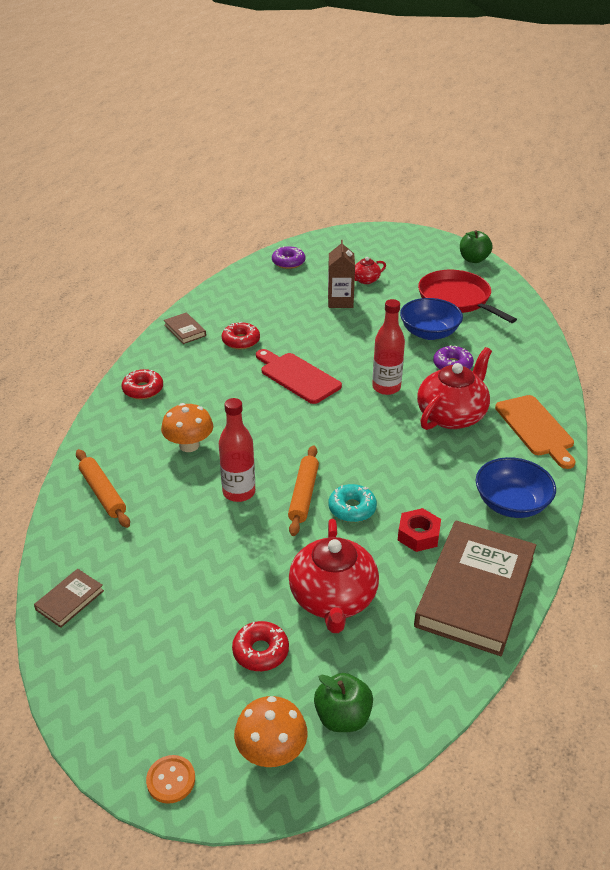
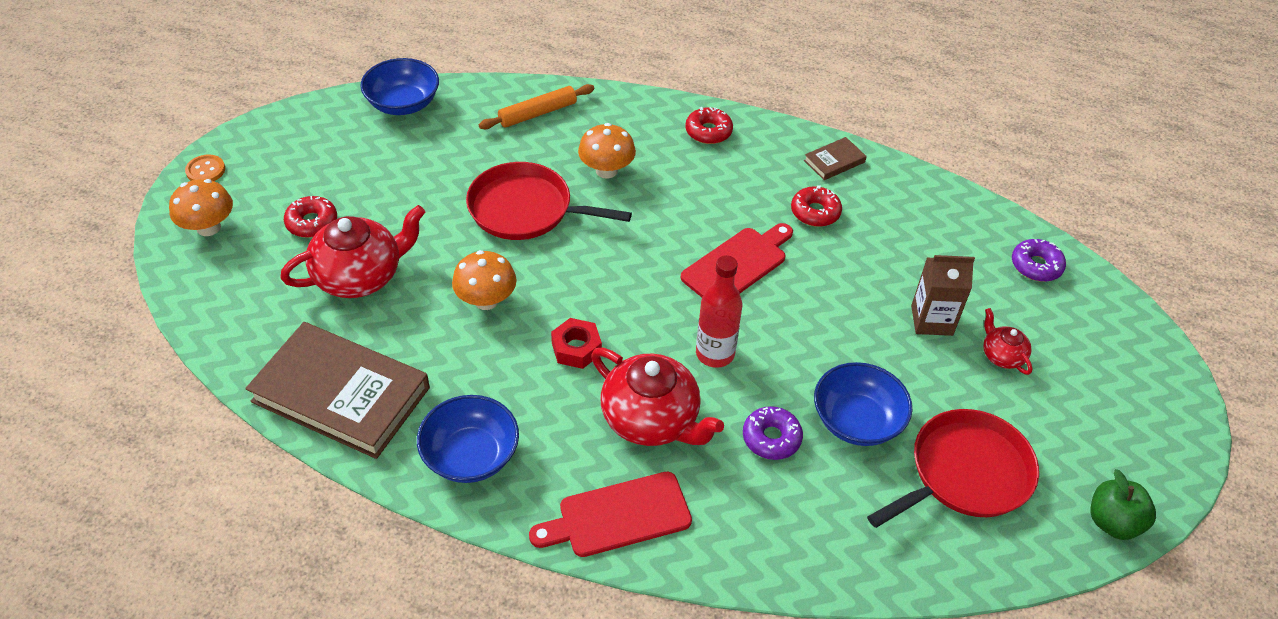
camera: 90 degrees right, 10 degrees up
brown book [34,569,104,628] -> blue bowl [360,58,439,115]
red bottle [219,398,255,502] -> red pan [466,162,632,240]
orange rolling pin [288,445,319,536] -> none
red teapot [289,519,379,633] -> red teapot turned 150 degrees clockwise [280,205,425,298]
green apple [314,673,373,732] -> none
turquoise donut [329,484,377,522] -> orange mushroom [452,250,517,310]
red nut [398,508,441,552] -> red nut moved to [551,318,602,369]
orange cutting board [495,395,575,469] -> red cutting board [529,472,692,557]

